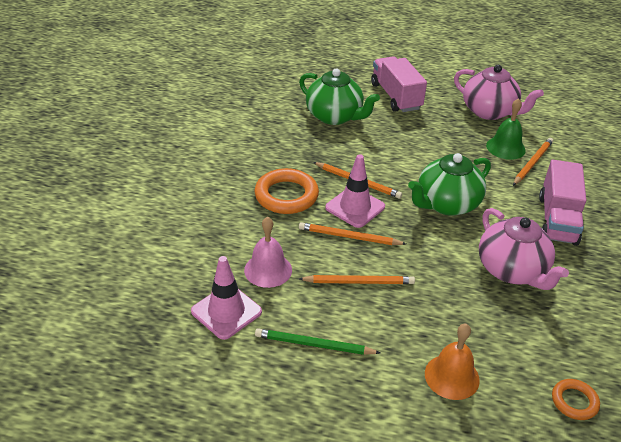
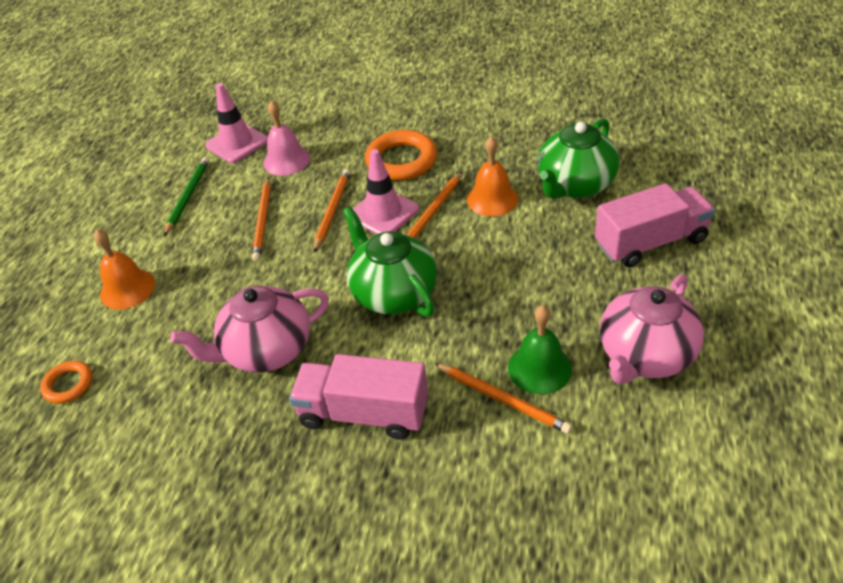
camera: 95 degrees right, 5 degrees up
none -> orange bell [467,136,518,216]

